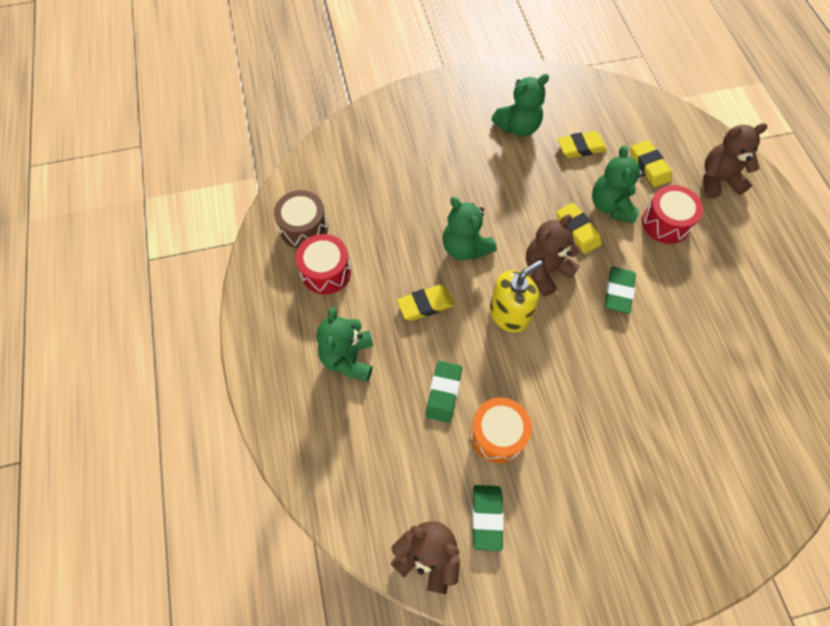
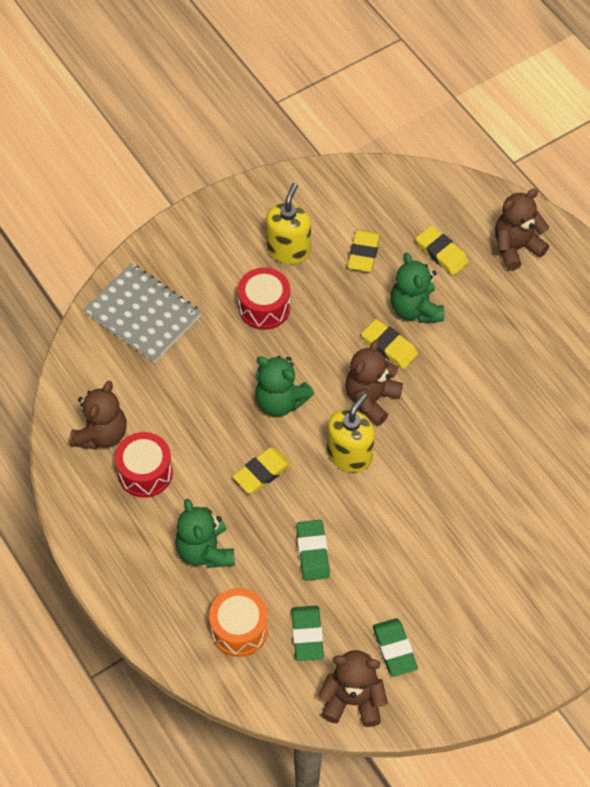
camera: 20 degrees left, 5 degrees down
brown drum [274,190,328,249] -> brown teddy bear [69,381,127,449]
orange drum [470,397,532,463] -> orange drum moved to [209,588,268,657]
green teddy bear [491,74,549,137] -> yellow soap dispenser [266,183,311,264]
yellow eraser [557,131,607,158] -> yellow eraser turned 45 degrees counterclockwise [348,230,380,272]
green eraser [605,267,636,314] -> green eraser moved to [291,606,324,661]
red drum [642,185,703,244] -> red drum moved to [238,268,290,330]
none -> grey notebook [83,263,201,362]

